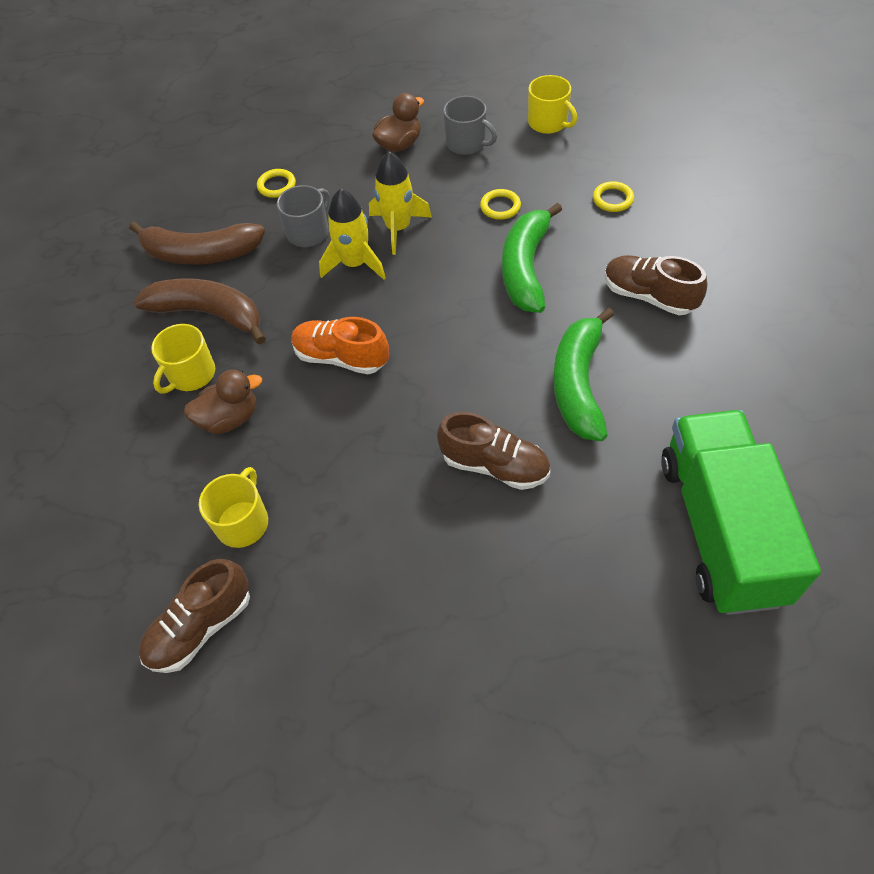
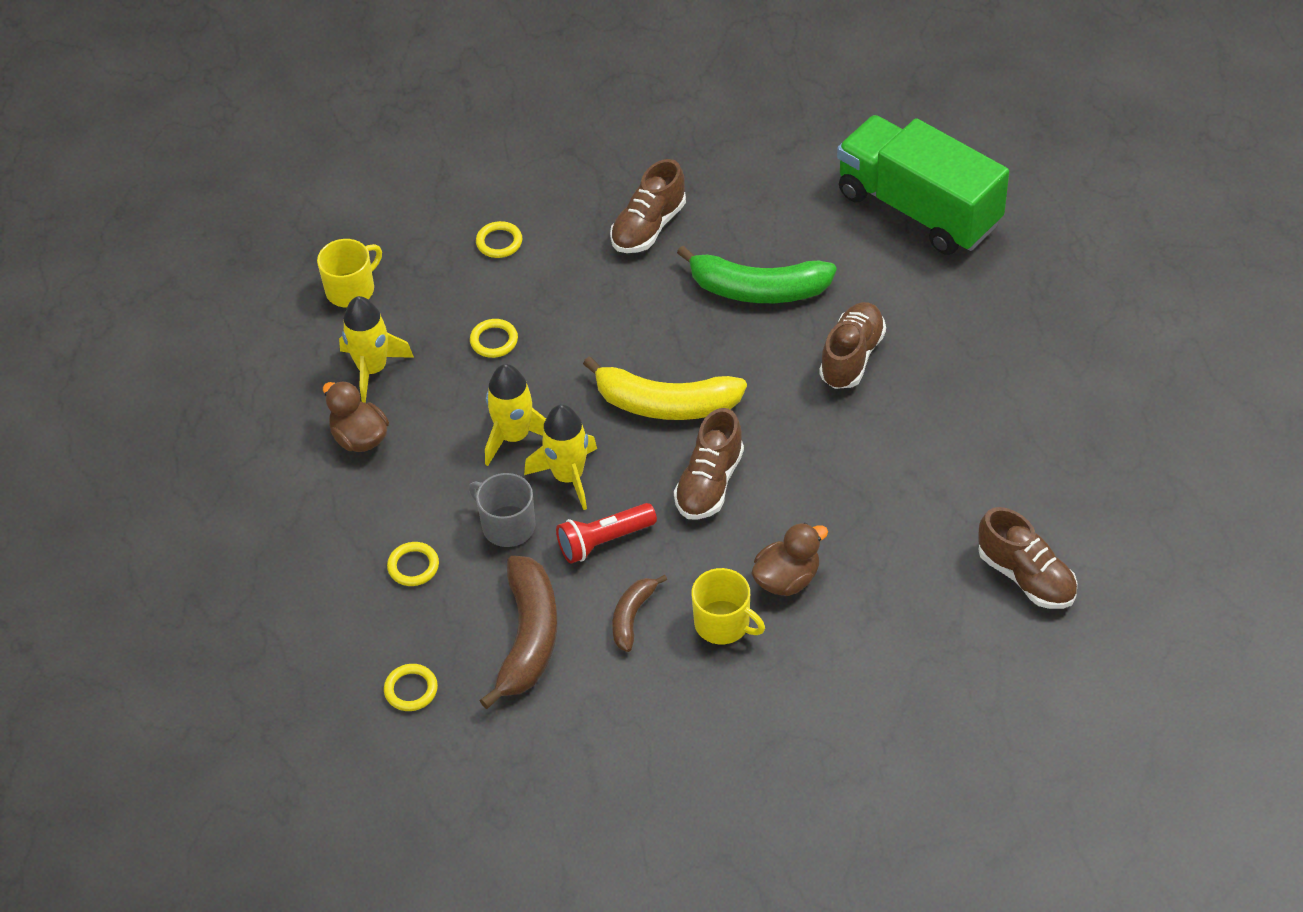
camera: 90 degrees left, 5 degrees down
brown banana [134,278,266,344] -> brown banana [613,575,667,652], size x0.54
brown duck [184,370,262,434] -> brown duck turned 75 degrees clockwise [752,523,828,596]
yellow mug [199,467,268,548] -> none
orange shoe [291,317,389,374] -> brown shoe [674,408,744,520]
grey mug [443,96,497,155] -> yellow rocket [339,296,414,403]
green banana [502,203,562,313] -> none
green truck [661,410,821,615] -> green truck turned 45 degrees clockwise [837,115,1009,255]
none -> yellow ring [384,664,438,711]
none -> red flashlight [556,503,657,564]
none -> yellow banana [583,356,747,420]

